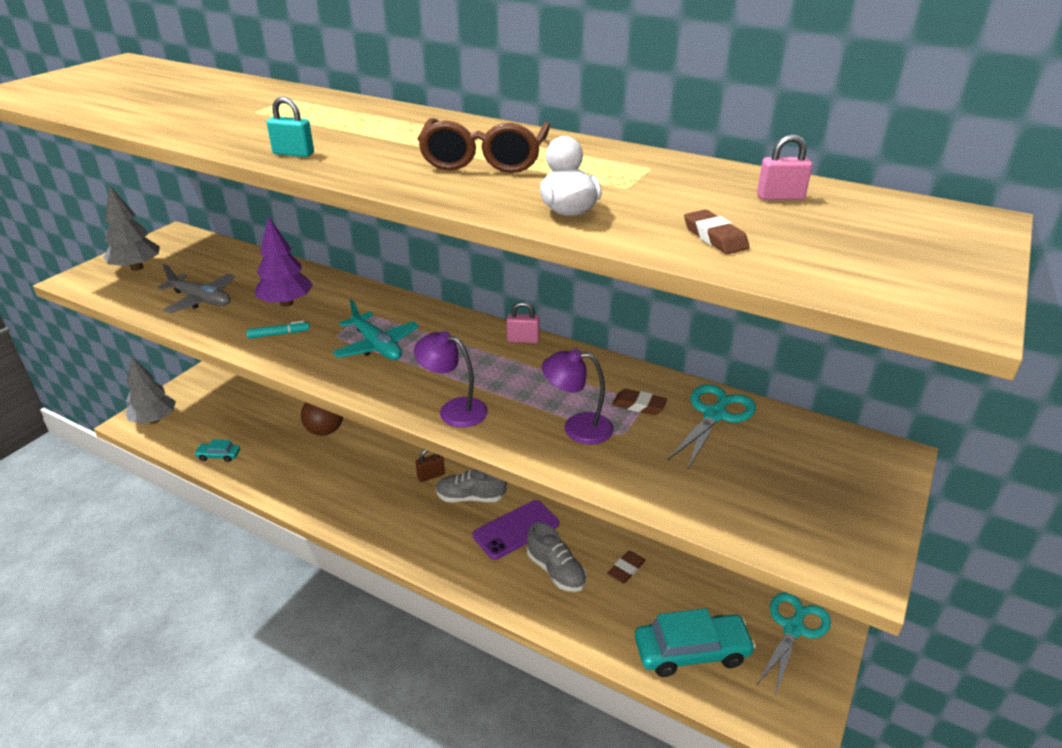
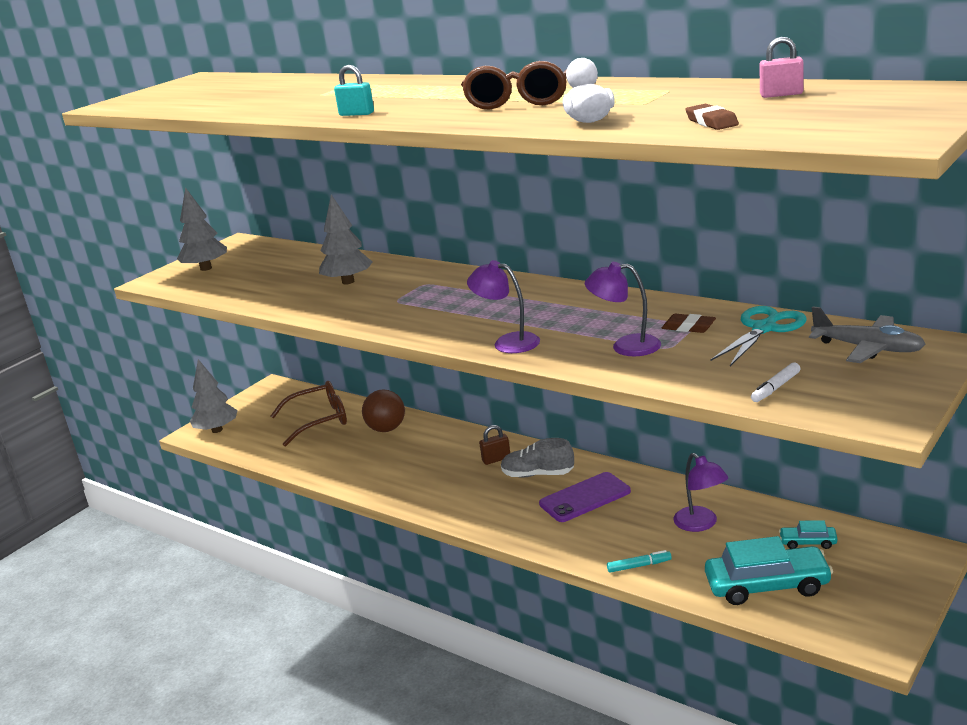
camera: 10 degrees right, 10 degrees down
grey plane [157,264,235,313] -> grey plane moved to [809,306,926,363]
turquoise car [194,440,240,462] -> turquoise car moved to [779,520,837,549]
turquoise marker [246,321,310,339] -> turquoise marker moved to [607,550,672,573]
purple tree [255,216,313,307] -> grey tree [319,194,373,285]
turquoise plane [333,300,419,360] -> none
pink padlock [507,302,540,343] -> none
grey shoe [527,522,587,592] -> none
brown eraser [607,551,646,583] -> purple lamp [674,453,728,532]
turquoise scissors [756,592,831,697] -> none
none -> brown glasses [271,381,347,447]
none -> white marker [751,362,800,402]

